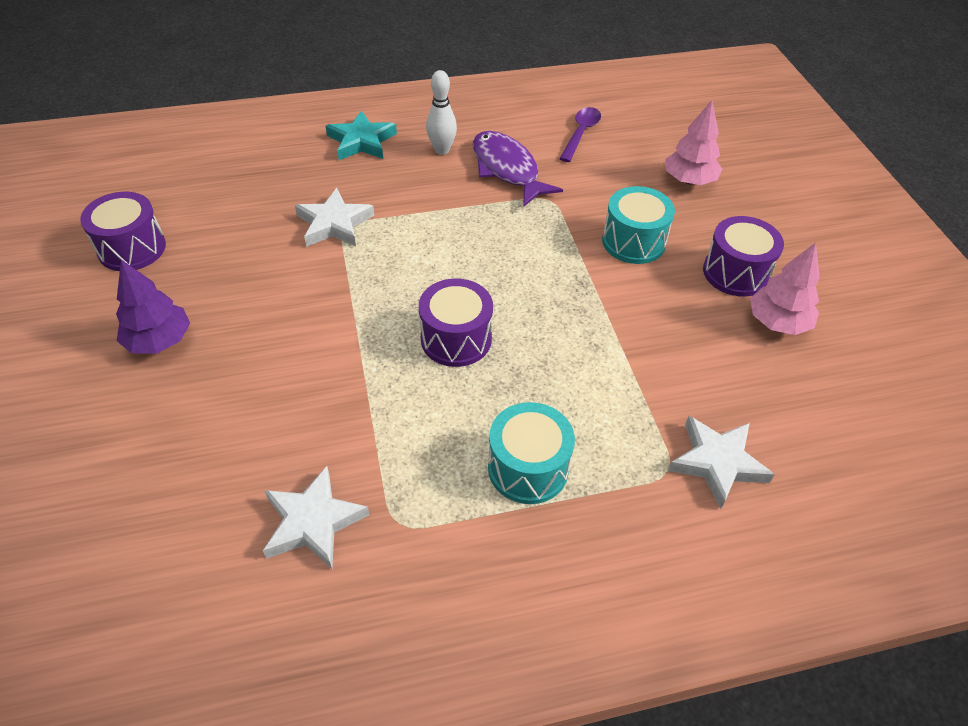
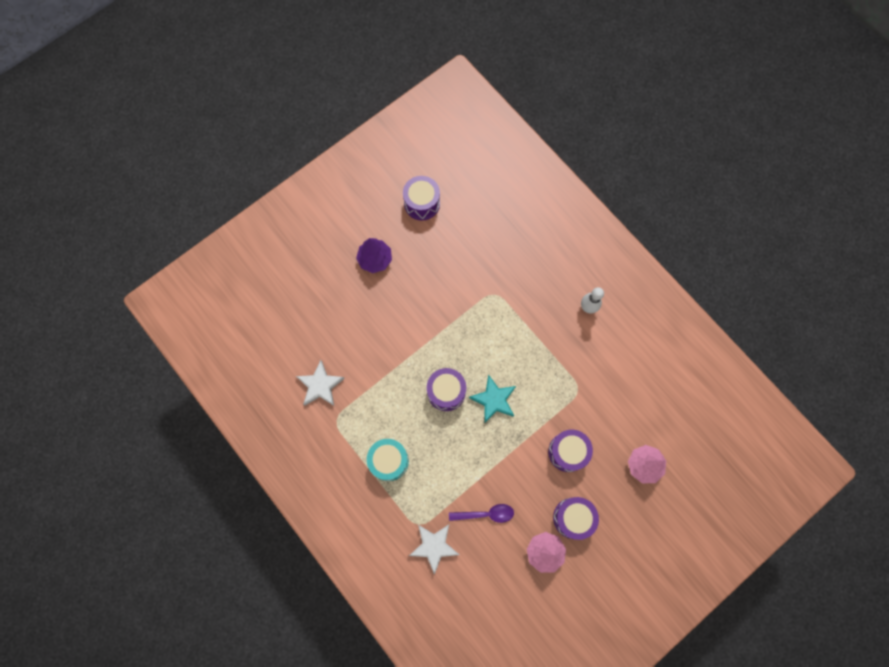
camera: 65 degrees right, 25 degrees up
white star [295,188,374,247] -> none
turquoise star [326,110,397,160] -> turquoise star moved to [469,375,516,423]
purple fish [473,131,563,207] -> none
purple spoon [559,107,601,162] -> purple spoon moved to [449,504,514,523]
turquoise drum [602,186,675,264] -> purple drum [548,430,593,472]

